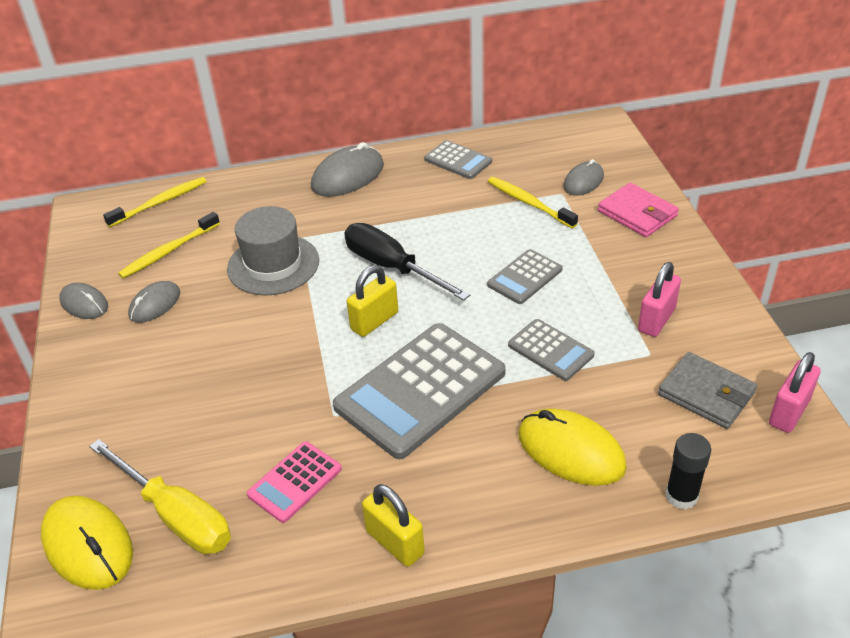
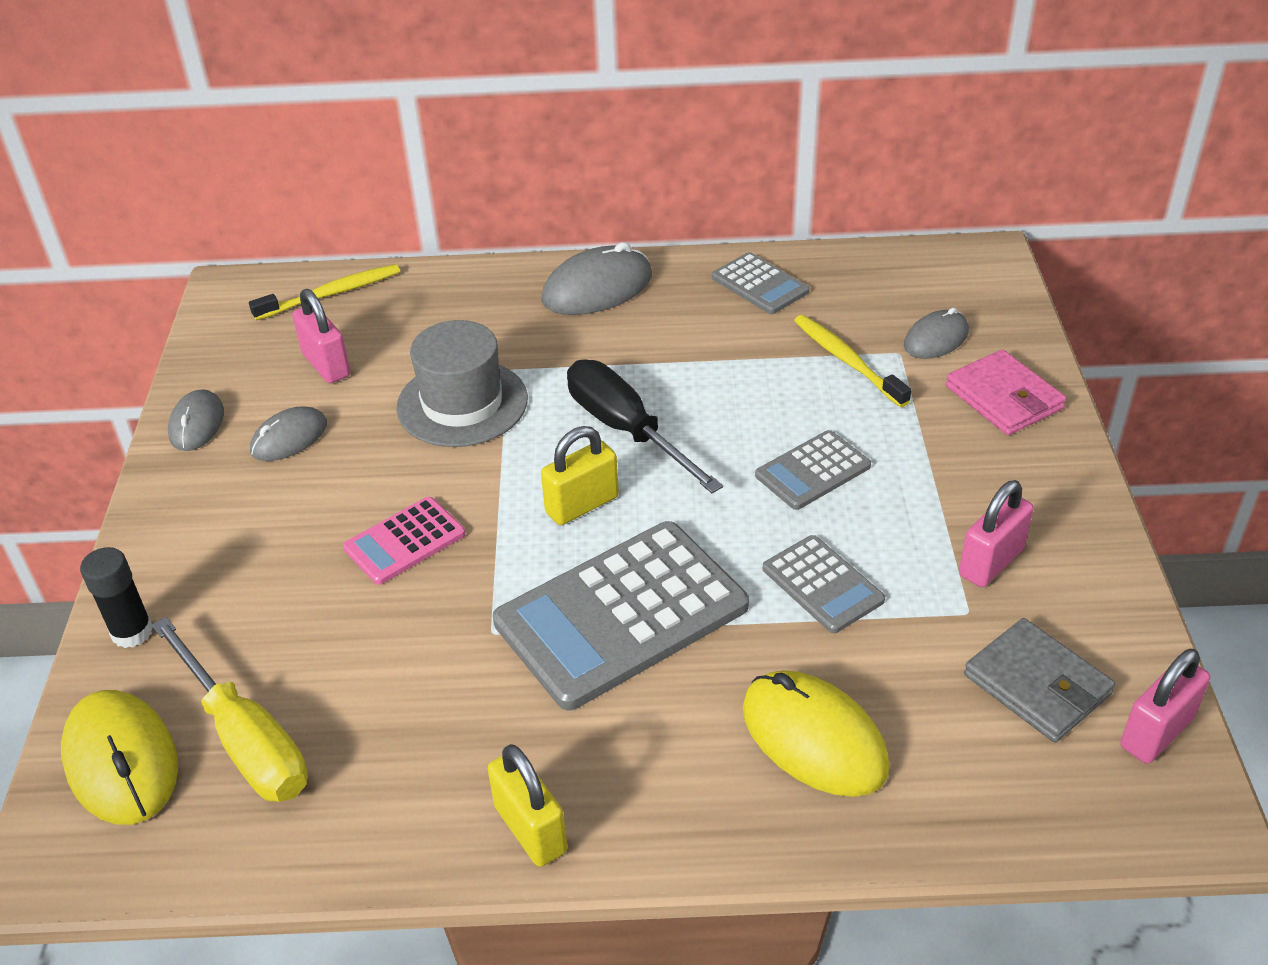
camera: 10 degrees right, 0 degrees up
grey mouse [59,283,108,319] -> grey mouse turned 45 degrees clockwise [168,389,224,451]
yellow toothbrush [118,212,220,278] -> pink padlock [292,289,350,383]
pink calculator [247,441,342,523] -> pink calculator moved to [343,497,465,585]
black glue stick [665,433,711,509] -> black glue stick moved to [80,547,153,648]

